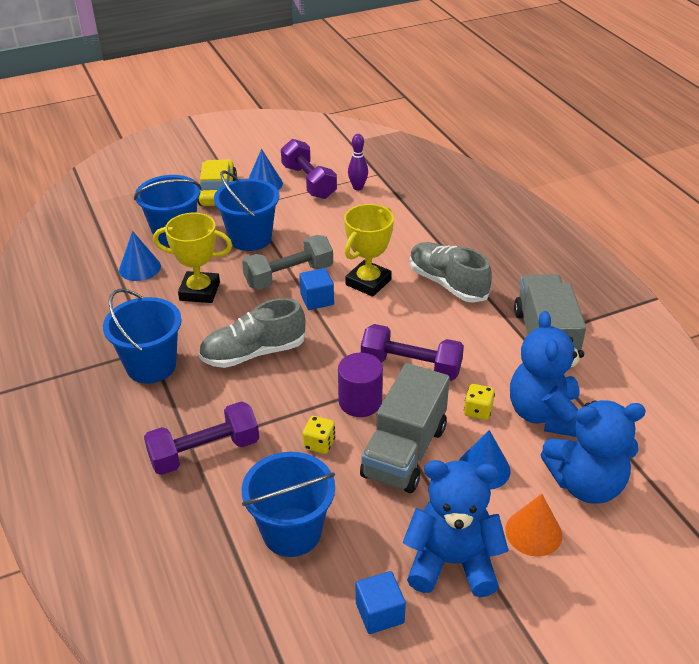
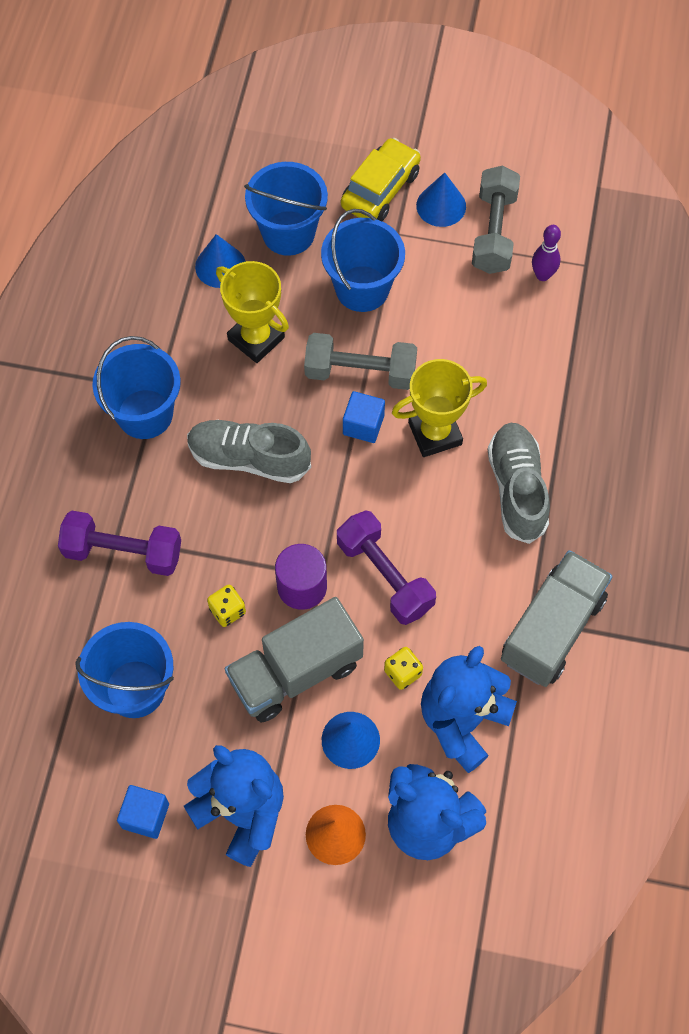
camera: 35 degrees right, 25 degrees up
purple dumbbell [281,139,337,199] -> grey dumbbell [472,165,520,274]

